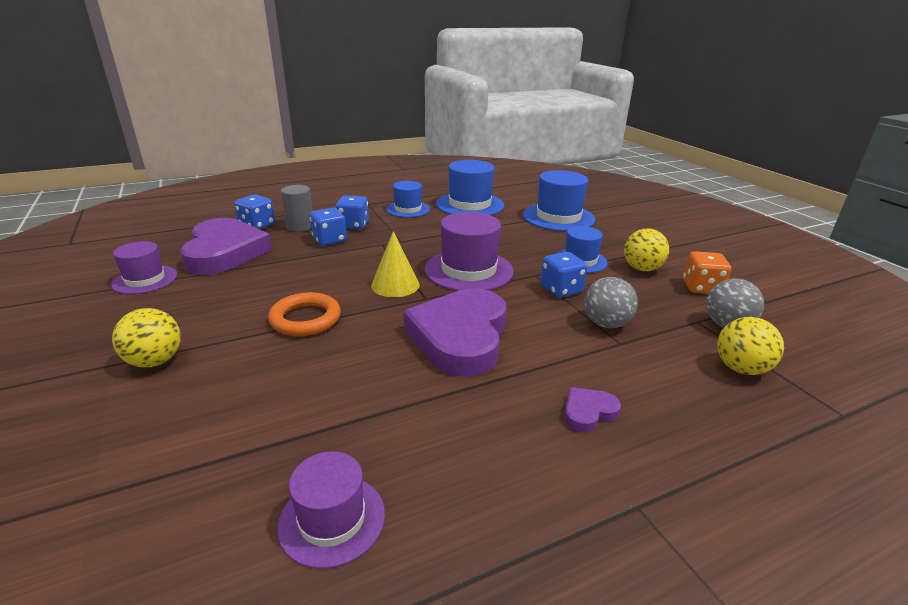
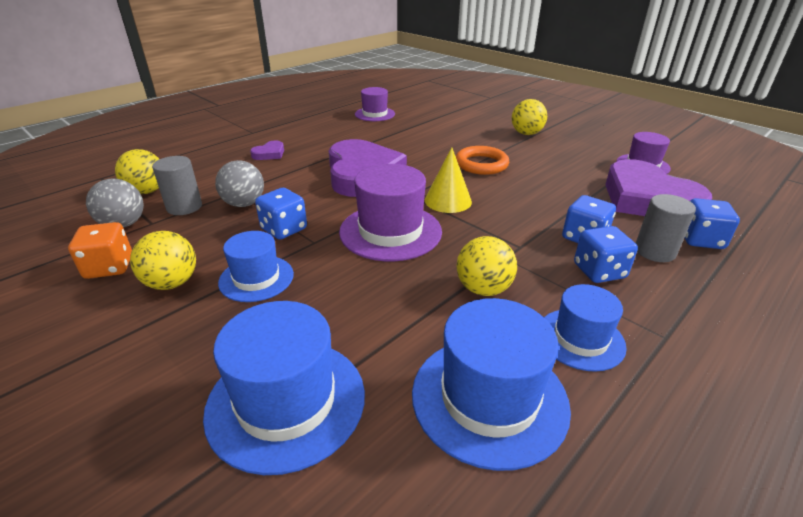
camera: 160 degrees right, 5 degrees up
none -> grey cylinder [152,156,202,215]
none -> yellow ball [456,236,517,296]

